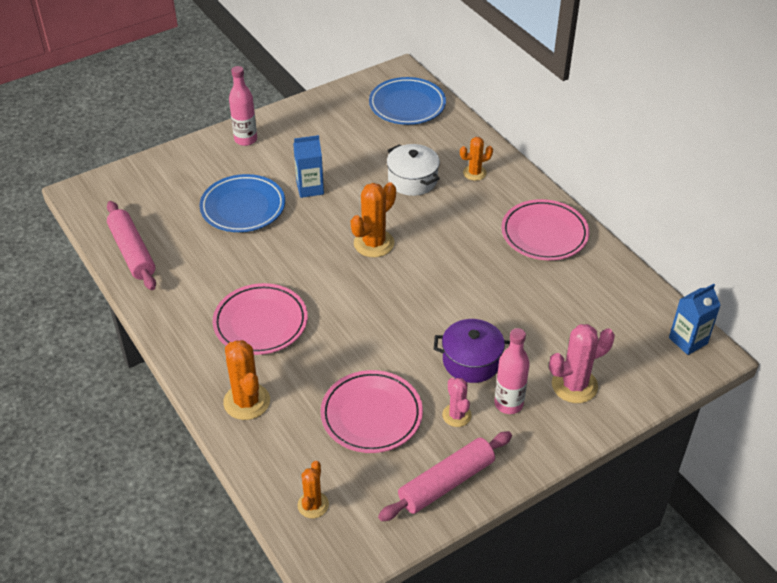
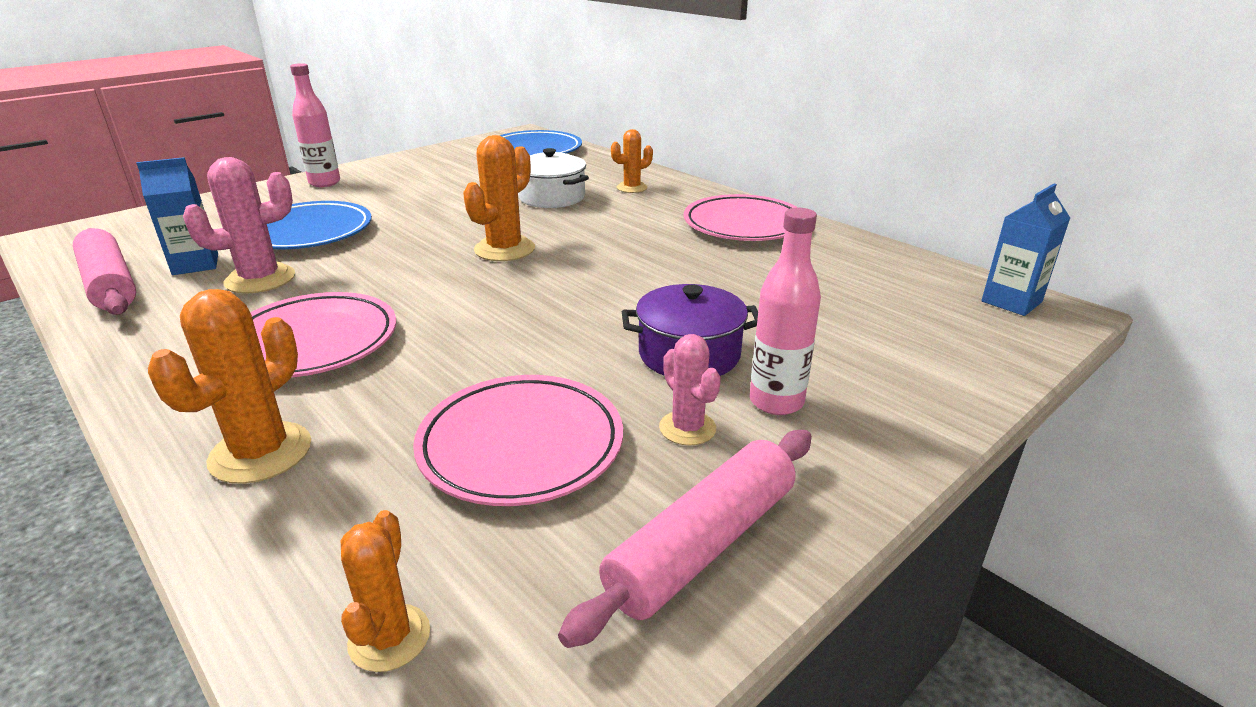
camera: 10 degrees left, 15 degrees down
orange cactus [223,340,270,420] -> orange cactus turned 60 degrees clockwise [148,289,311,484]
blue carton [293,135,324,198] -> blue carton moved to [136,157,218,275]
pink cactus [549,324,615,403] -> pink cactus moved to [183,157,295,294]

